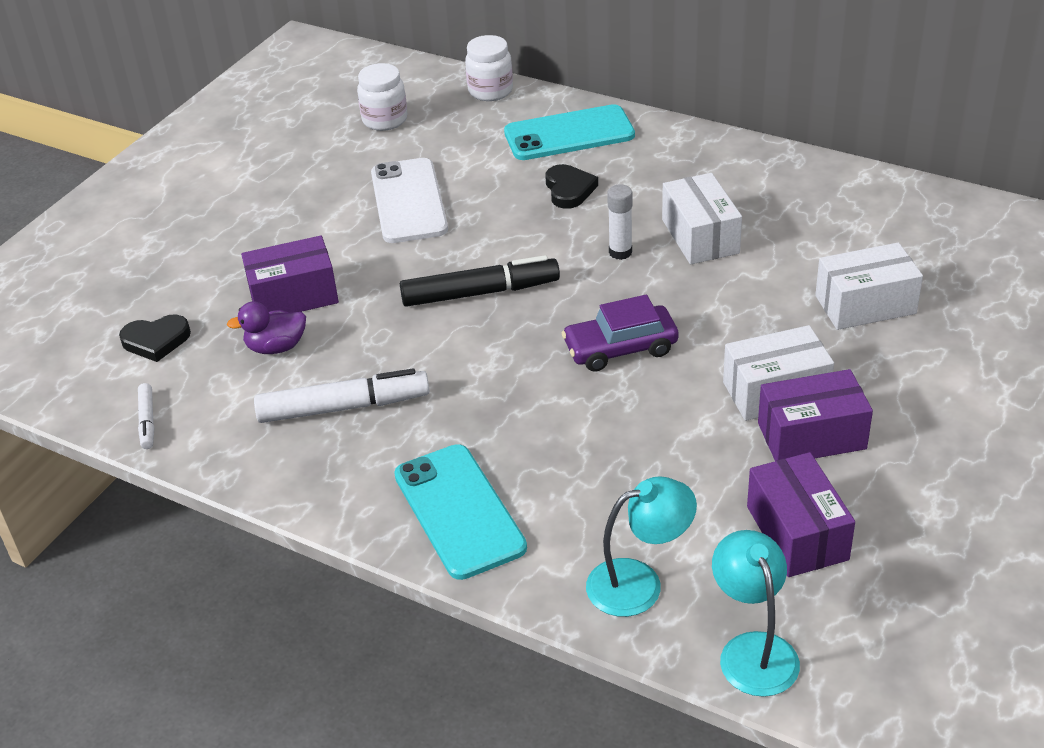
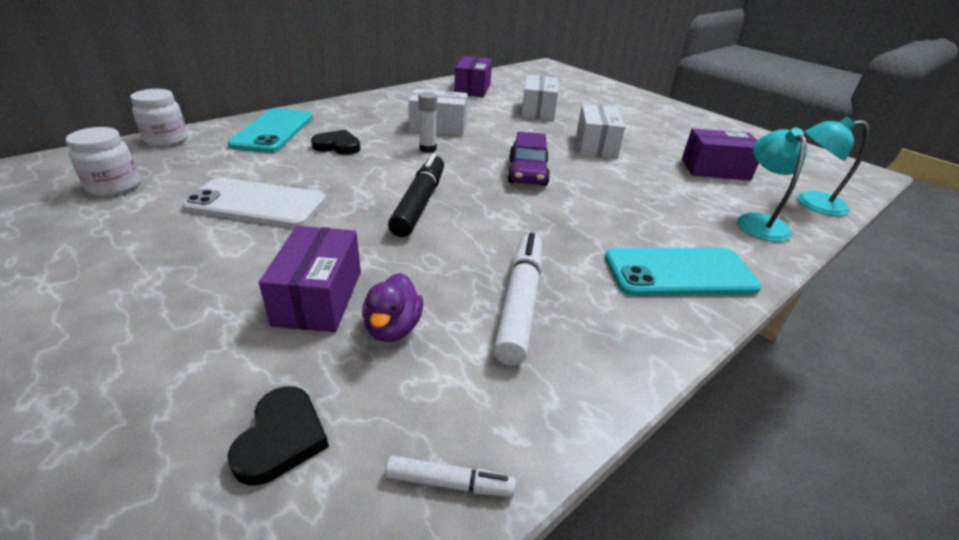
camera: 75 degrees left, 5 degrees down
purple box [758,369,873,461] -> purple box moved to [454,56,492,97]

